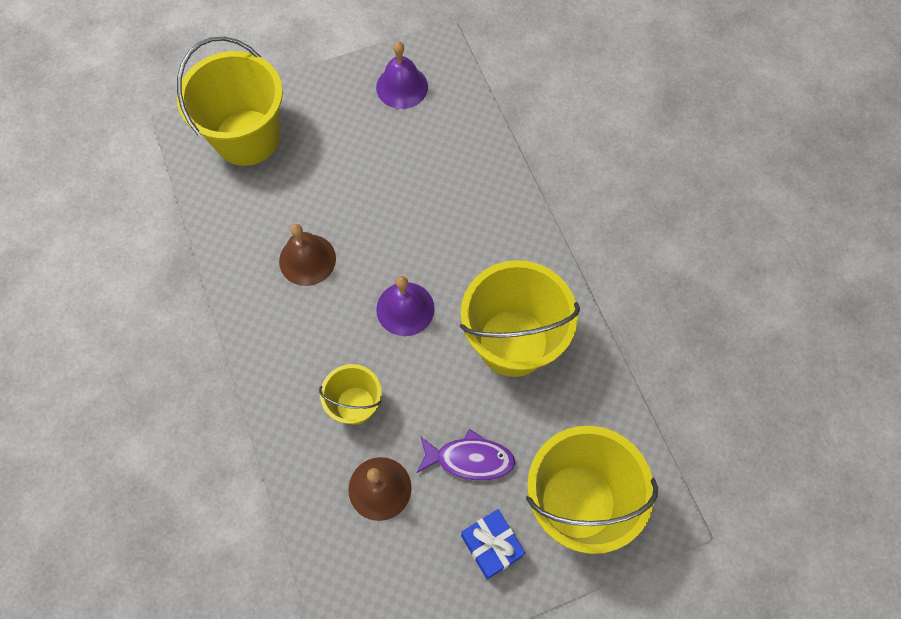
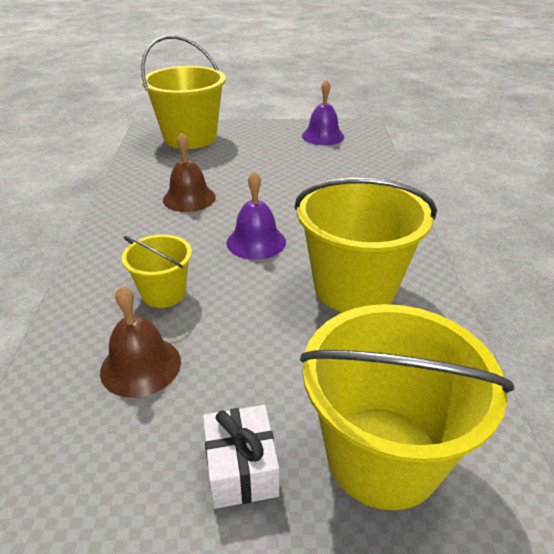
camera: 20 degrees right, 30 degrees down
purple fish [417,429,516,481] -> none
blue gift [461,509,525,579] -> white gift [203,405,279,509]

